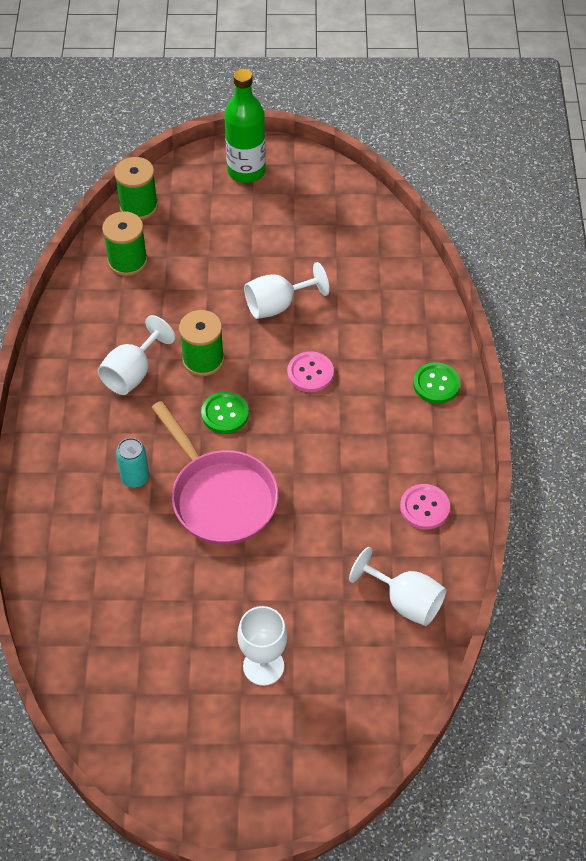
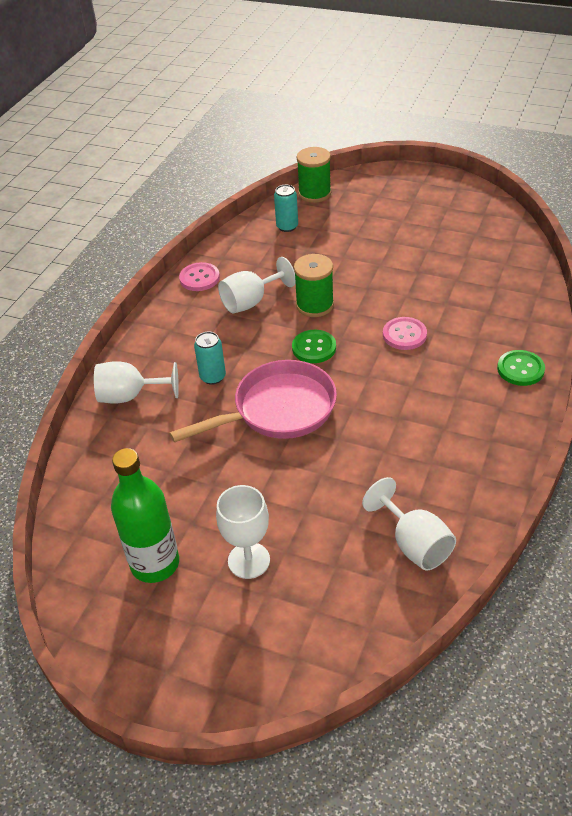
camera: 25 degrees right, 10 degrees down
green spool [102,211,148,276] -> turquoise can [274,185,298,232]
pink pan [151,401,278,545] -> pink pan turned 105 degrees counterclockwise [170,360,337,443]
green bottle [224,69,266,183] -> green bottle moved to [111,448,179,583]
white goblet [244,262,329,319] -> white goblet moved to [94,361,179,404]
pink button [400,484,450,530] -> pink button moved to [179,262,220,291]

